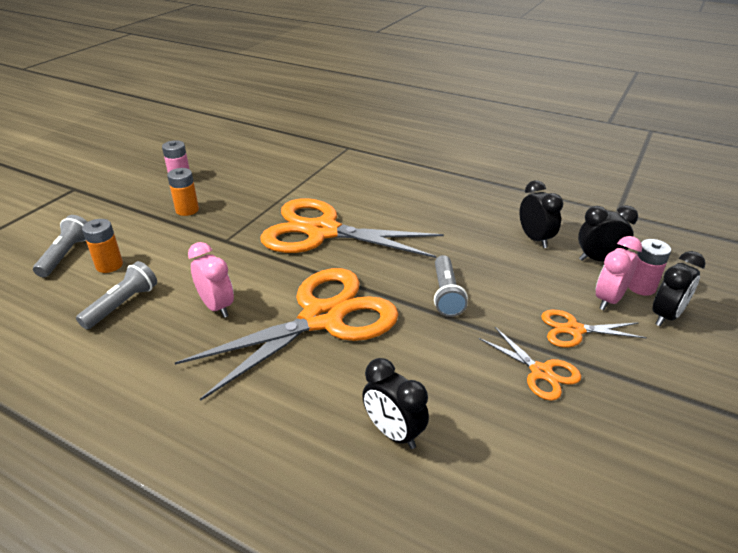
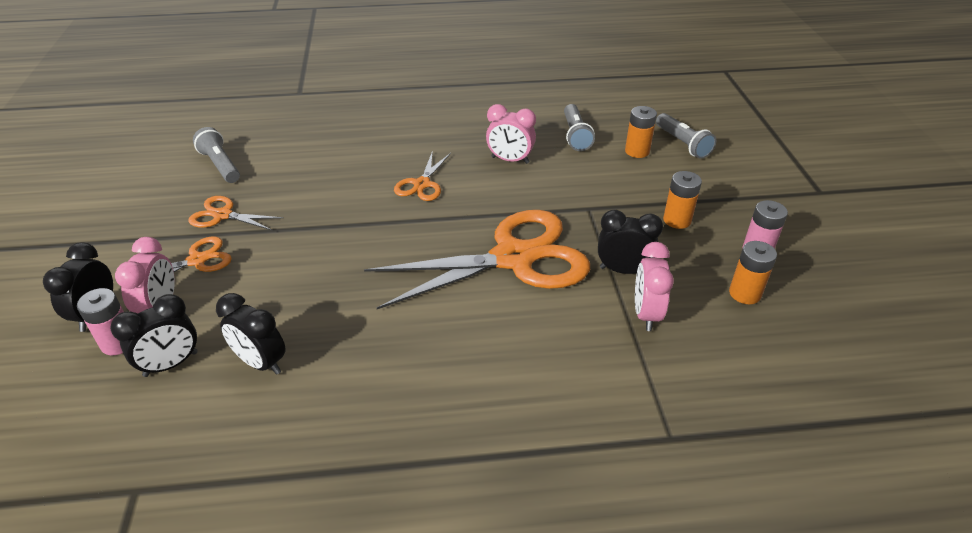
camera: 145 degrees right, 5 degrees up
orange scissors [175,268,399,401] -> orange scissors [394,151,451,201], size x0.45
black clock [362,358,429,449] -> black clock moved to [598,210,663,274]
grey flashlight [434,255,468,317] -> grey flashlight moved to [193,127,240,183]
none -> pink clock [635,242,674,331]
none -> orange battery [729,241,777,304]

